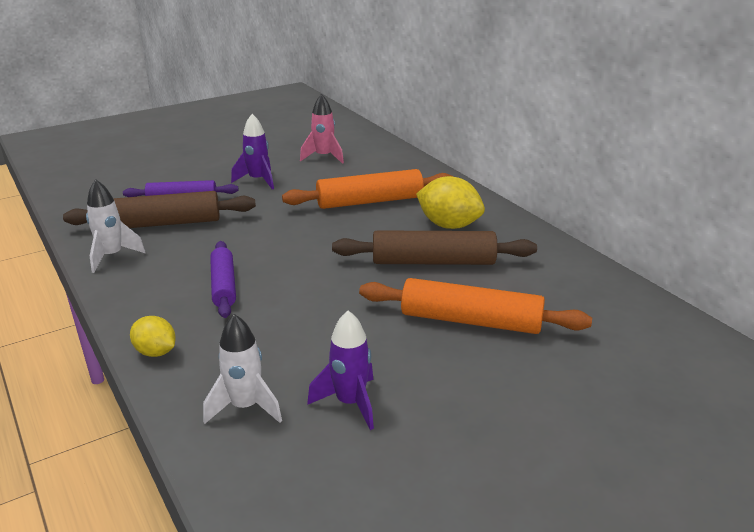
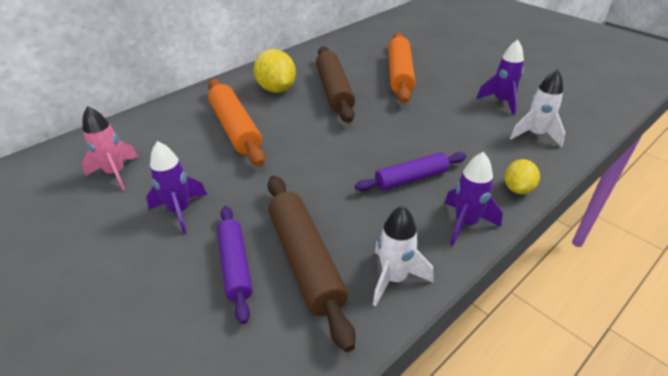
camera: 100 degrees left, 10 degrees up
yellow lemon [416,176,485,229] -> yellow lemon turned 45 degrees counterclockwise [254,49,296,93]
none -> purple rocket [444,152,503,246]

